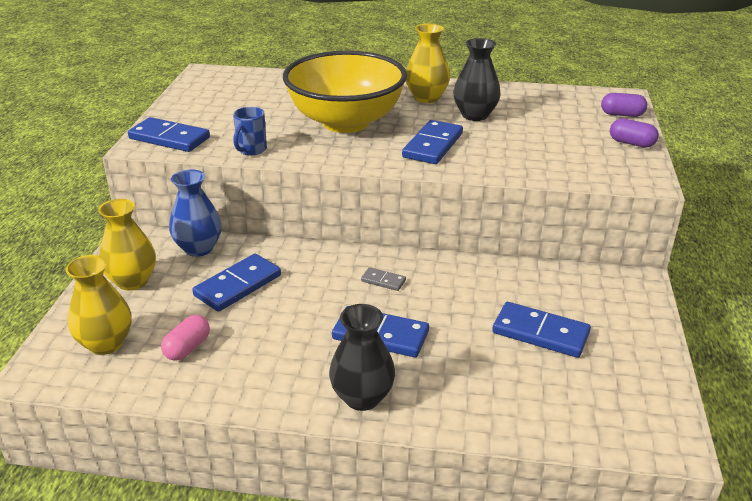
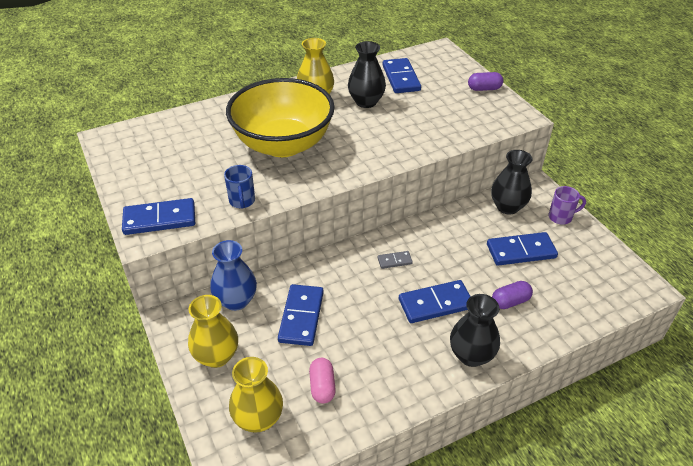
camera: 35 degrees left, 10 degrees up
blue domino [402,120,463,164] -> blue domino moved to [383,58,421,93]
purple capsule [601,93,647,117] -> purple capsule moved to [492,281,533,309]
none -> black vase [491,150,532,214]
none -> purple mug [549,186,586,225]

